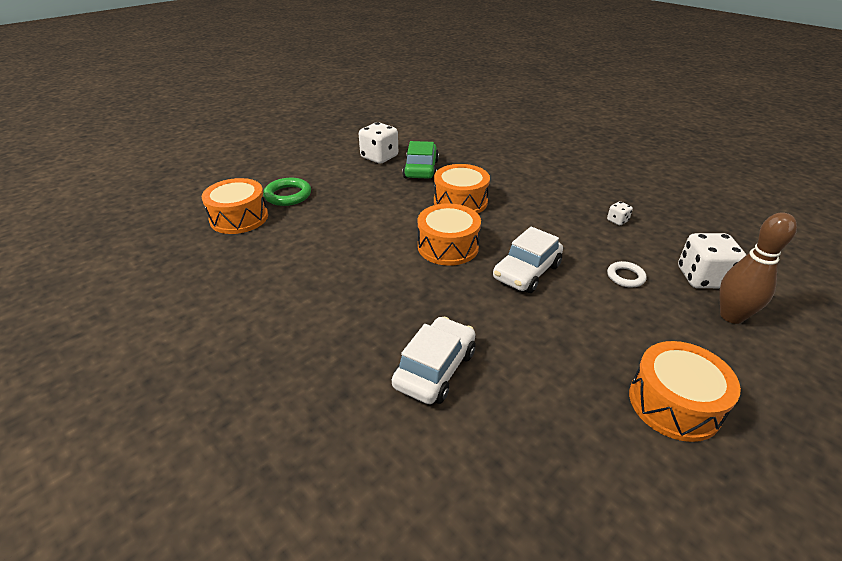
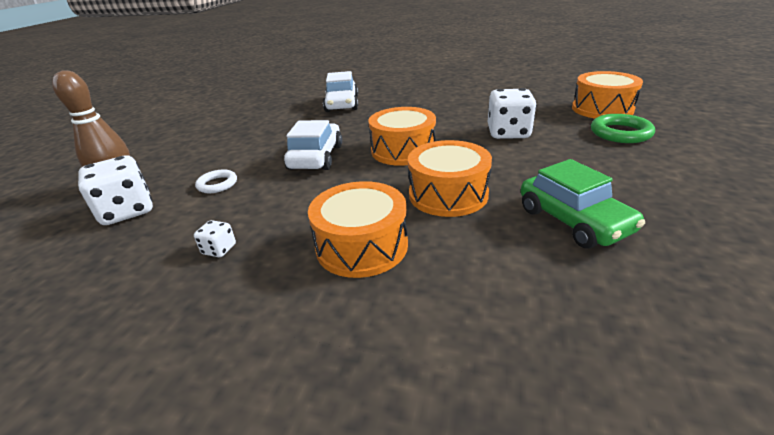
camera: 150 degrees right, 5 degrees down
white dice [359,122,398,164] -> white dice moved to [488,88,537,139]
orange drum [629,341,741,442] -> orange drum moved to [308,181,408,278]

